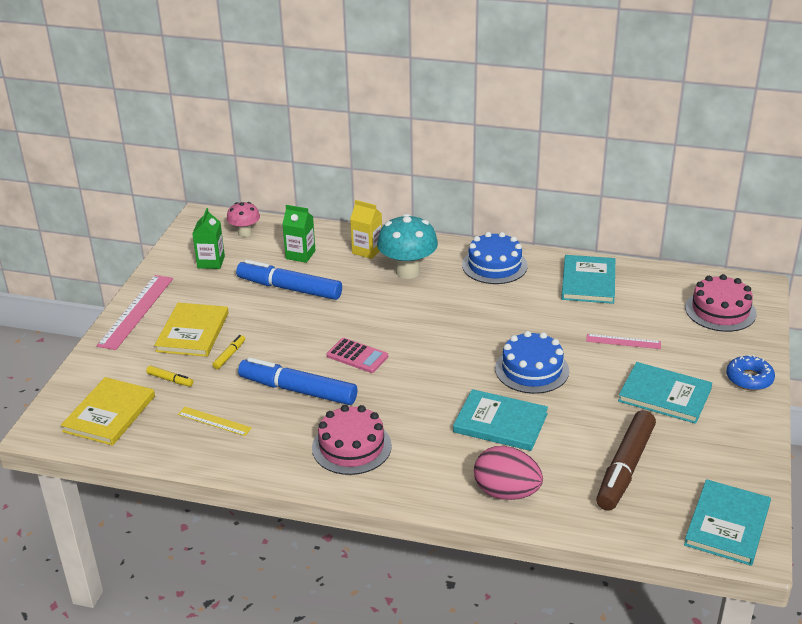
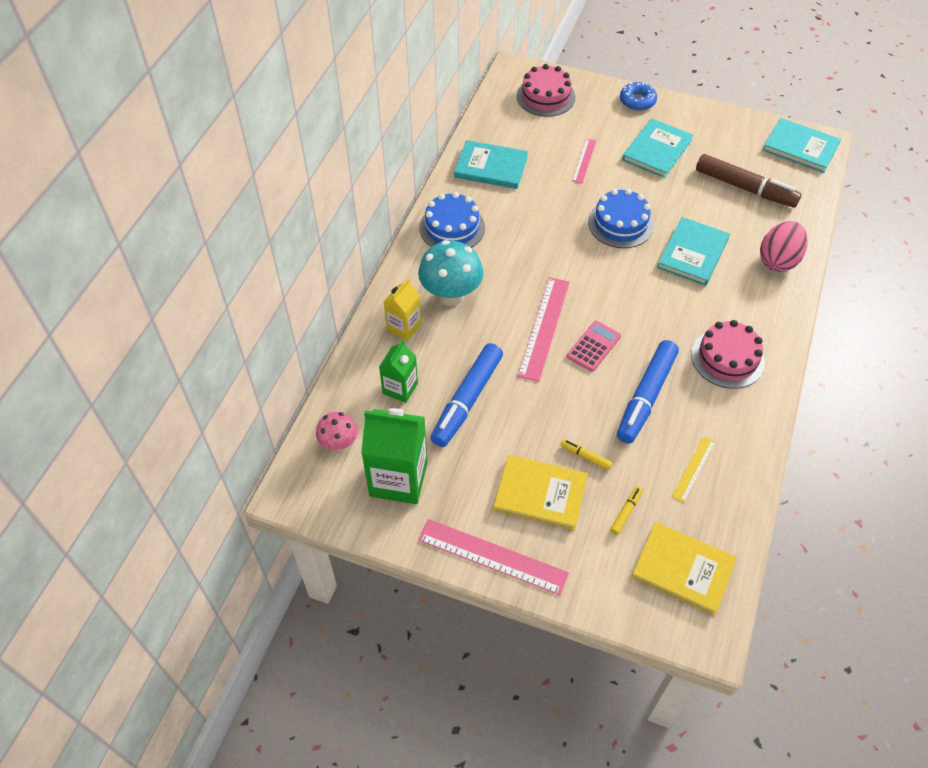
camera: 85 degrees left, 20 degrees up
green carton [192,208,225,269] -> green carton [361,408,427,504], size x1.73
none -> pink ruler [518,277,570,382]

